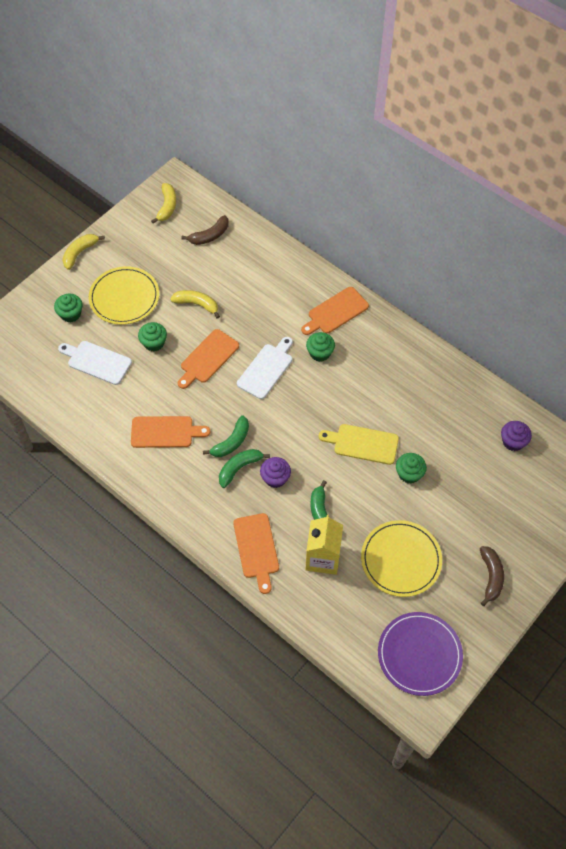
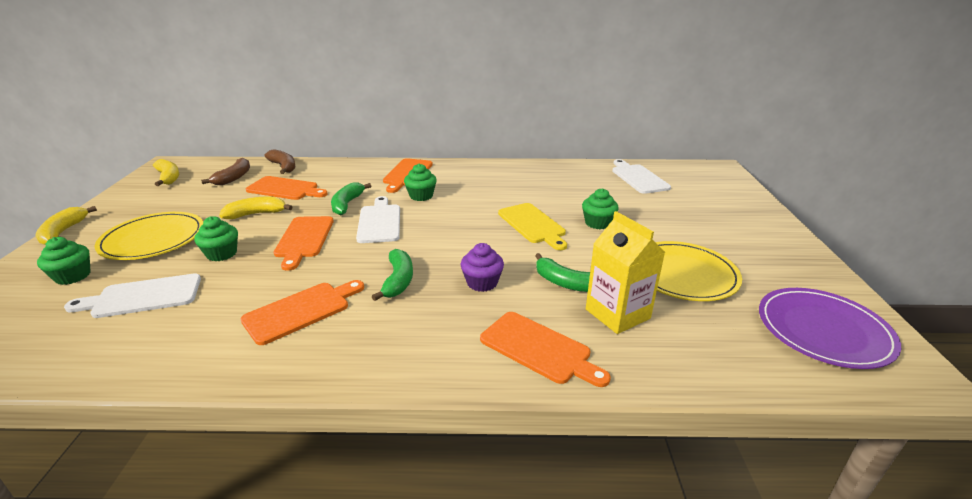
camera: 40 degrees left, 30 degrees down
green banana [219,449,270,488] -> green banana moved to [331,182,371,215]
yellow cutting board [319,424,399,465] -> yellow cutting board turned 90 degrees counterclockwise [498,203,567,250]
brown banana [480,546,504,606] -> brown banana moved to [265,149,296,174]
purple cupcake [501,421,532,451] -> white cutting board [612,159,671,194]
none -> orange cutting board [246,176,328,200]

